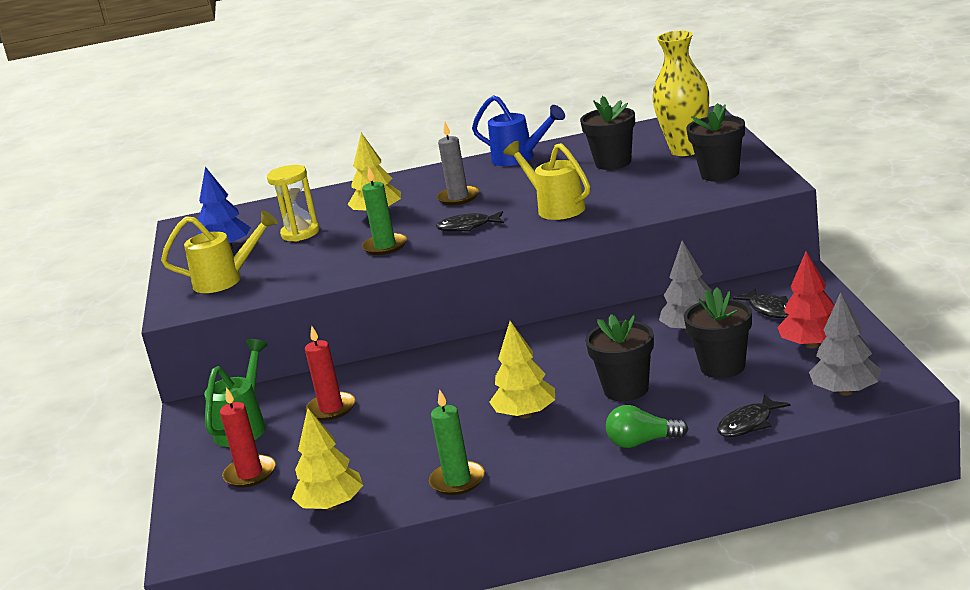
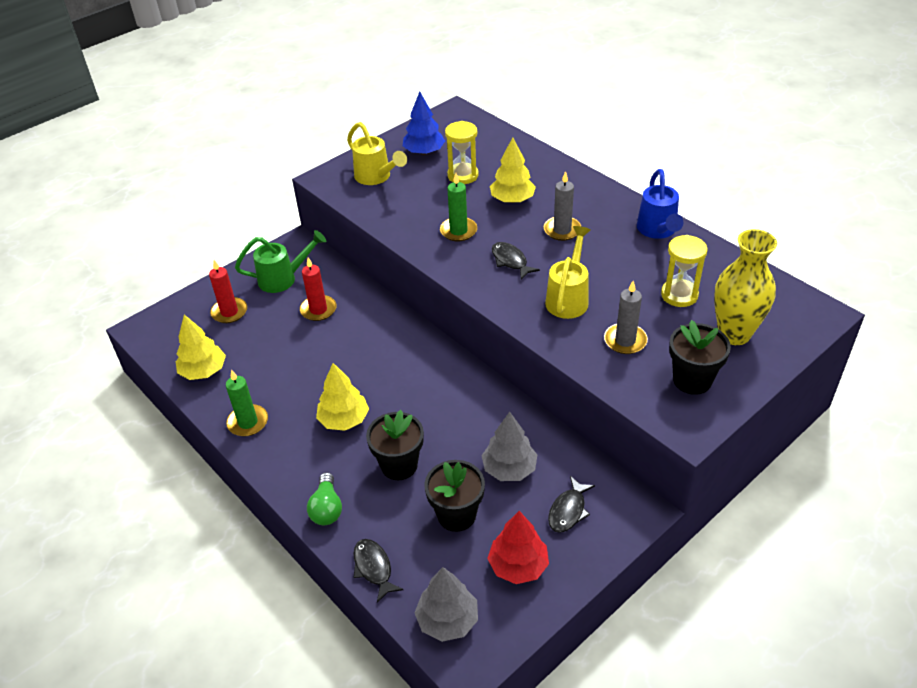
camera: 55 degrees right, 20 degrees up
black flower pot [580,96,635,170] -> yellow hourglass [661,235,708,307]
green light bulb [606,405,688,448] -> green light bulb turned 150 degrees counterclockwise [307,472,342,525]
black fish [717,394,790,437] -> black fish turned 45 degrees clockwise [354,539,404,603]
none -> grey candle [604,281,648,354]

